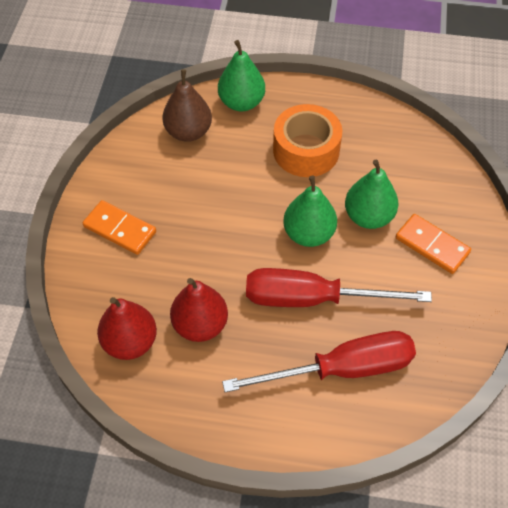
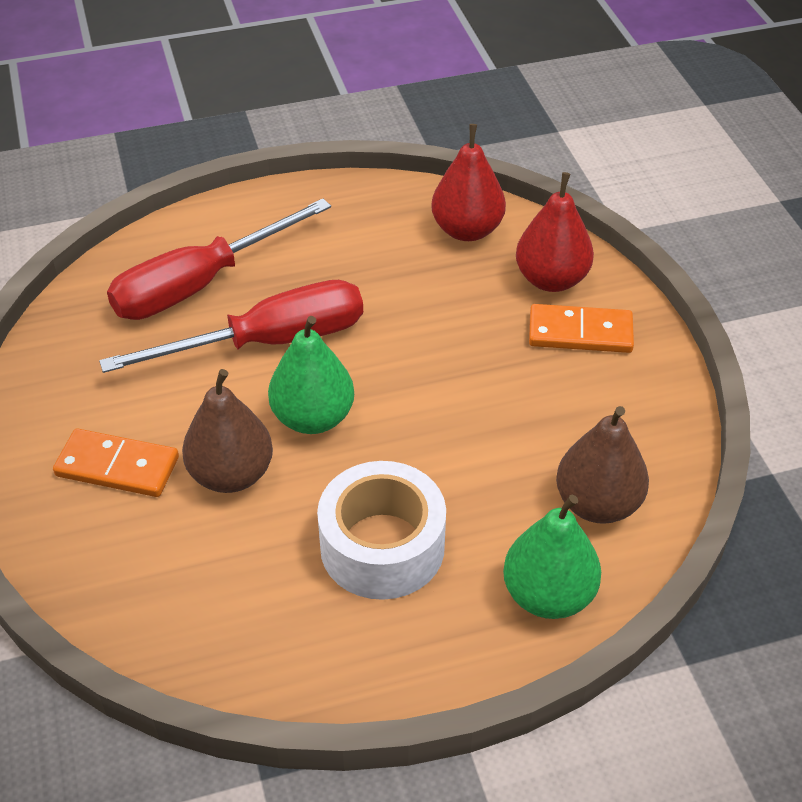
camera: 155 degrees right, 10 degrees down
red pear [170,278,228,342] -> red pear moved to [516,172,594,292]
orange tape [273,104,342,177] -> white tape [317,461,446,600]
green pear [345,159,398,229] -> brown pear [182,369,273,493]

